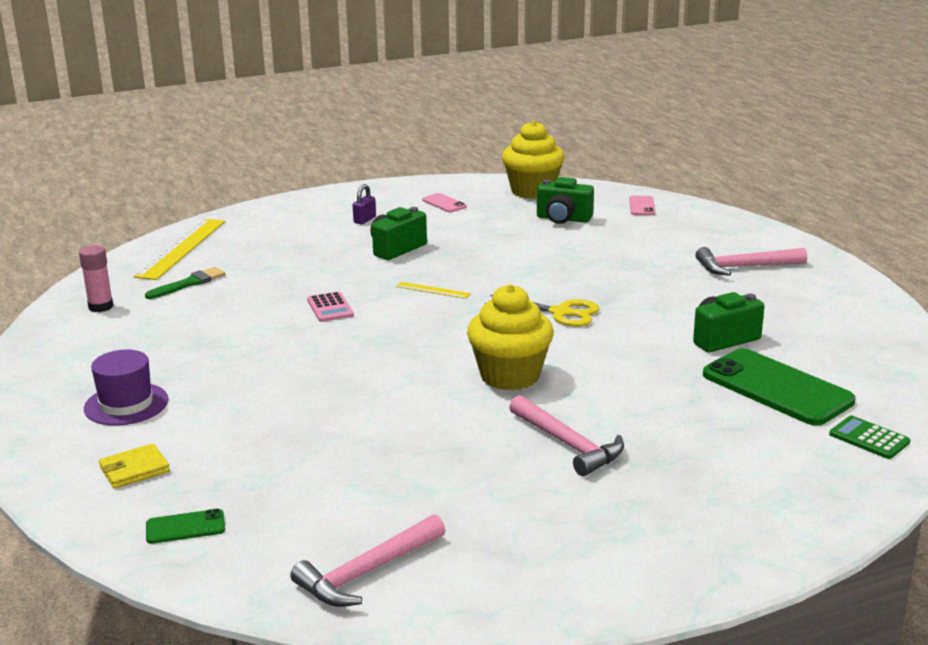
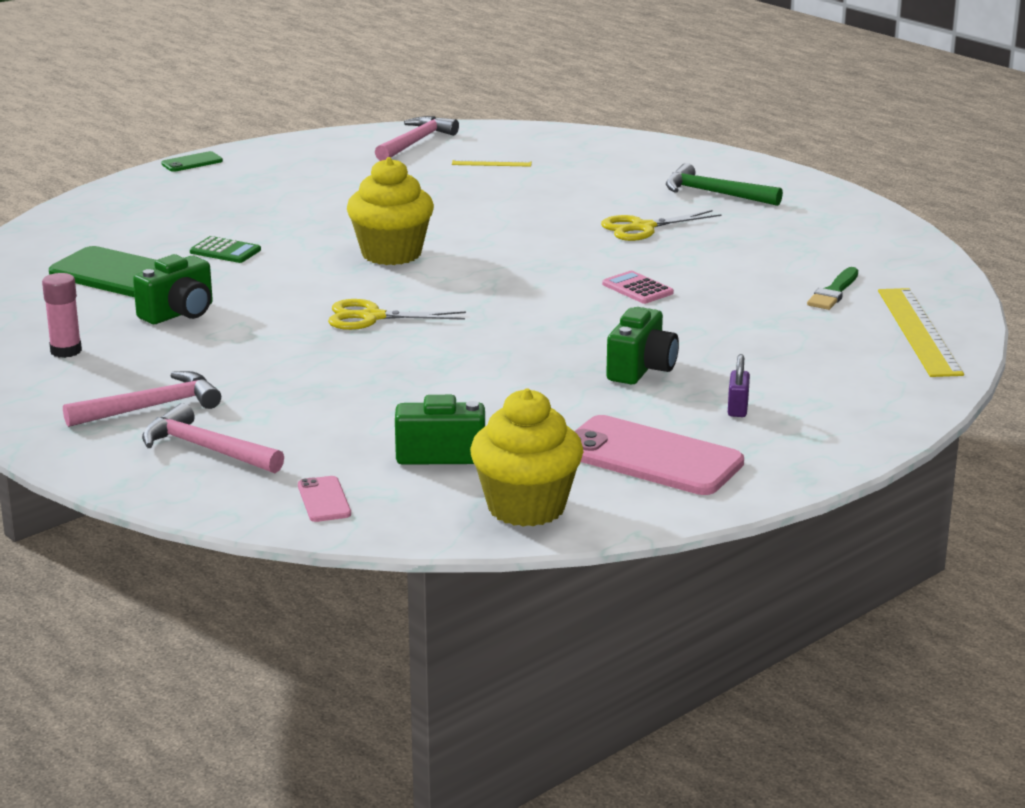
camera: 160 degrees right, 0 degrees up
pink glue stick [79,245,113,312] -> pink glue stick moved to [42,273,82,358]
purple hat [84,350,168,426] -> green hammer [666,163,783,206]
yellow wallet [99,443,170,489] -> none
green phone [146,509,225,544] -> green phone moved to [161,151,223,172]
yellow ruler [396,282,471,299] -> yellow ruler moved to [452,160,532,167]
pink phone [422,193,467,212] -> pink phone [574,415,744,495], size x2.20
pink hammer [509,395,624,476] -> pink hammer moved to [142,403,284,473]
green calculator [829,416,910,459] -> green calculator moved to [190,236,261,263]
none -> yellow scissors [601,210,721,241]

